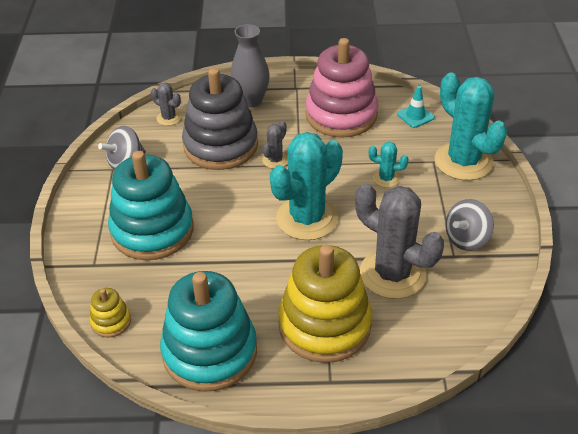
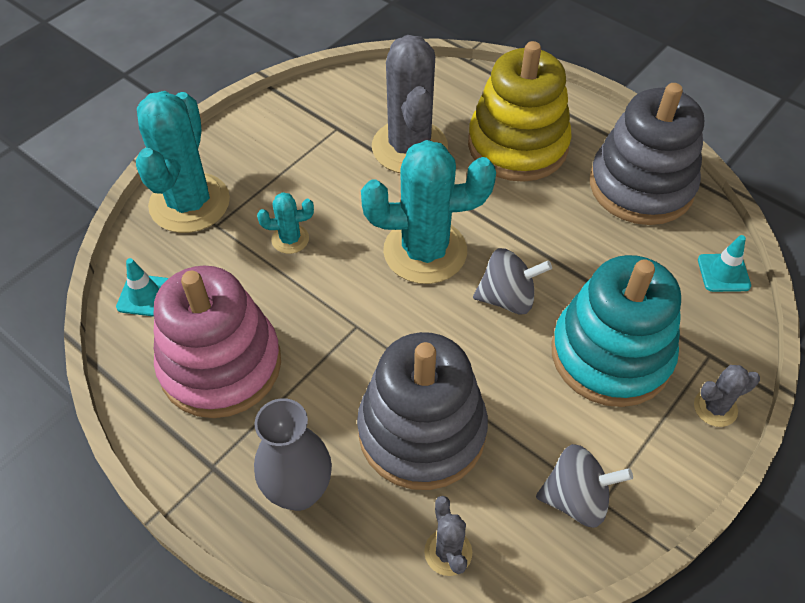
camera: 140 degrees left, 10 degrees up
yellow stacking toy [89,288,131,337] -> turquoise traffic cone [698,235,751,292]
turquoise stacking toy [160,271,257,392] -> grey stacking toy [590,83,704,225]
grey cactus [262,121,288,169] -> grey cactus moved to [694,365,760,427]
turquoise cactus [369,142,409,188] -> turquoise cactus turned 60 degrees counterclockwise [257,192,314,254]
grey spinning top [445,199,494,251] -> grey spinning top moved to [473,248,552,315]

